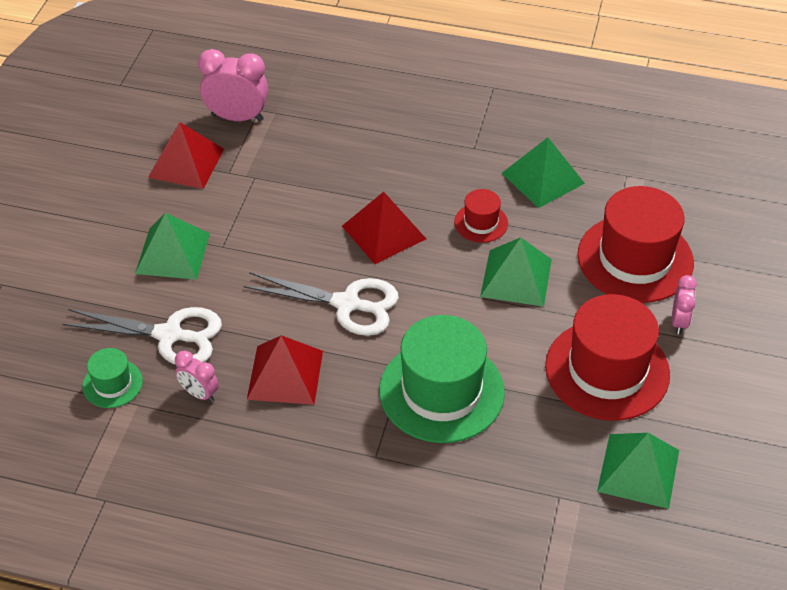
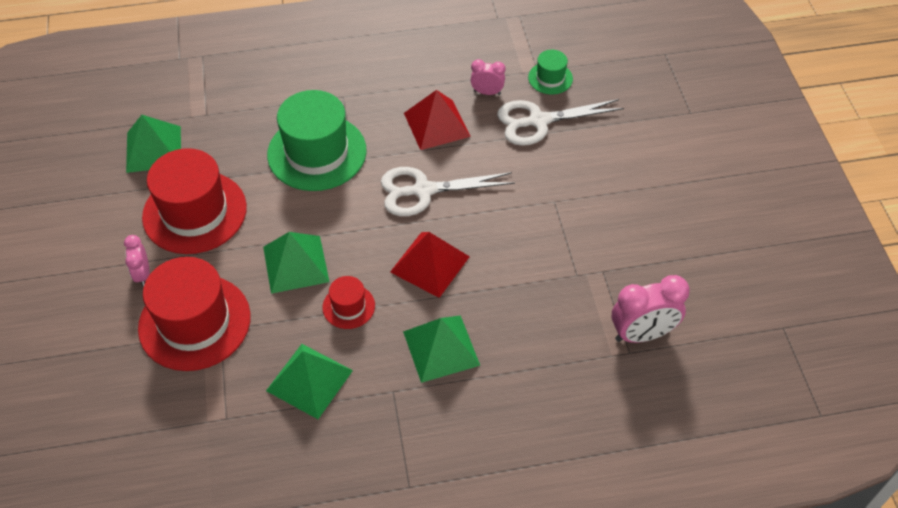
camera: 155 degrees right, 5 degrees up
green pyramid [135,213,210,280] -> green pyramid moved to [403,315,480,383]
red pyramid [148,122,224,189] -> none

